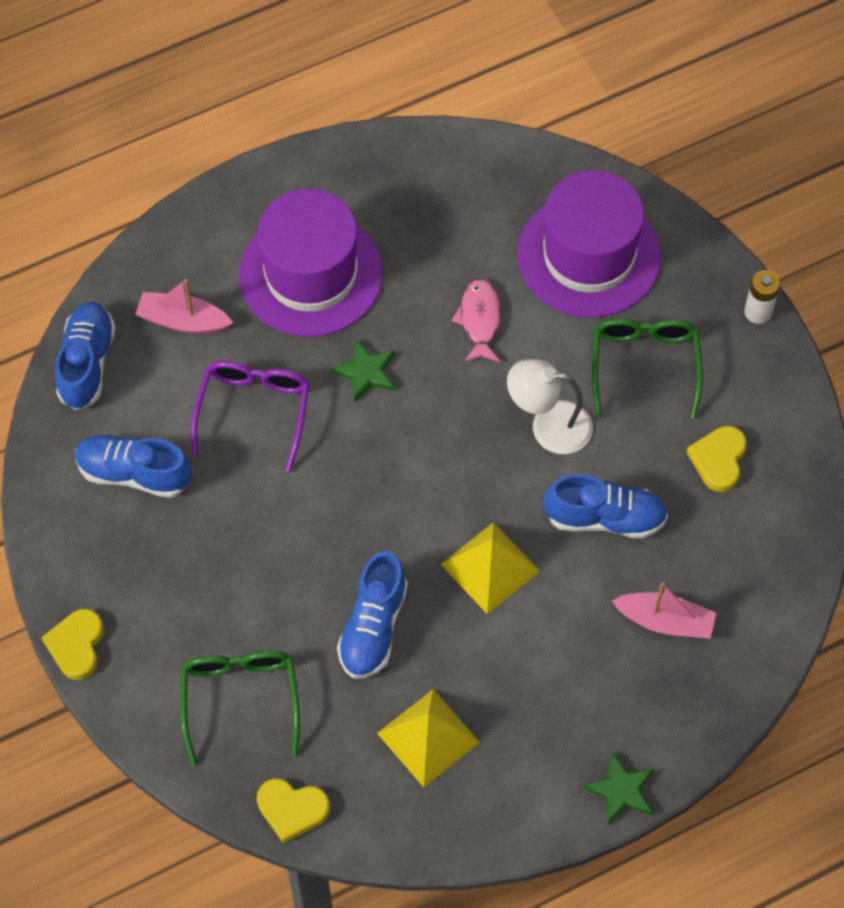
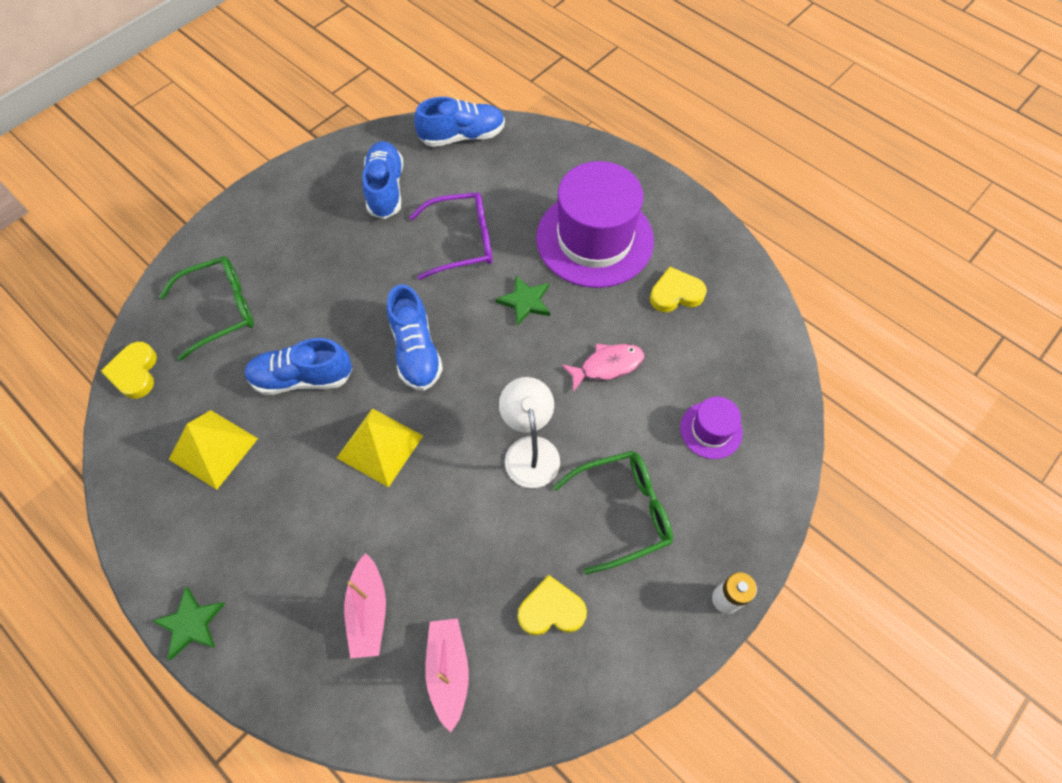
camera: 70 degrees right, 0 degrees up
yellow heart [41,609,104,680] -> yellow heart moved to [650,267,707,312]
pink boat [135,279,233,334] -> pink boat moved to [425,618,469,732]
purple hat [517,170,661,317] -> purple hat [680,397,743,459], size x0.46
blue shoe [544,474,668,539] -> blue shoe moved to [387,284,443,391]

